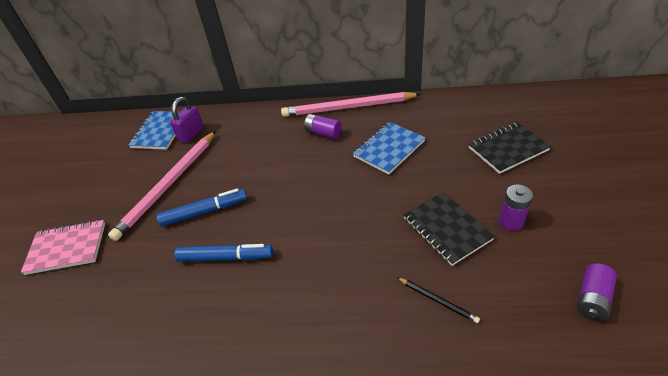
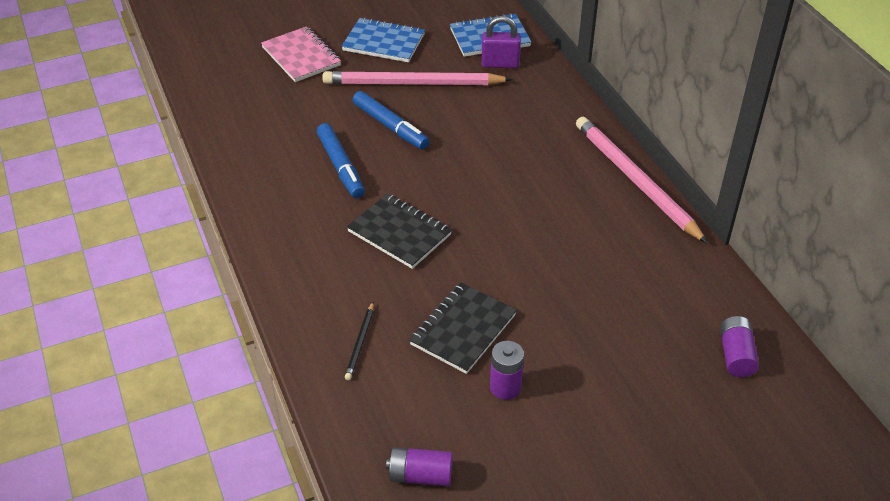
camera: 60 degrees right, 0 degrees up
purple battery [304,114,342,139] -> purple battery moved to [720,316,759,377]
blue notebook [353,122,426,175] -> blue notebook moved to [342,18,425,62]
black notebook [469,122,551,174] -> black notebook moved to [347,194,452,269]

